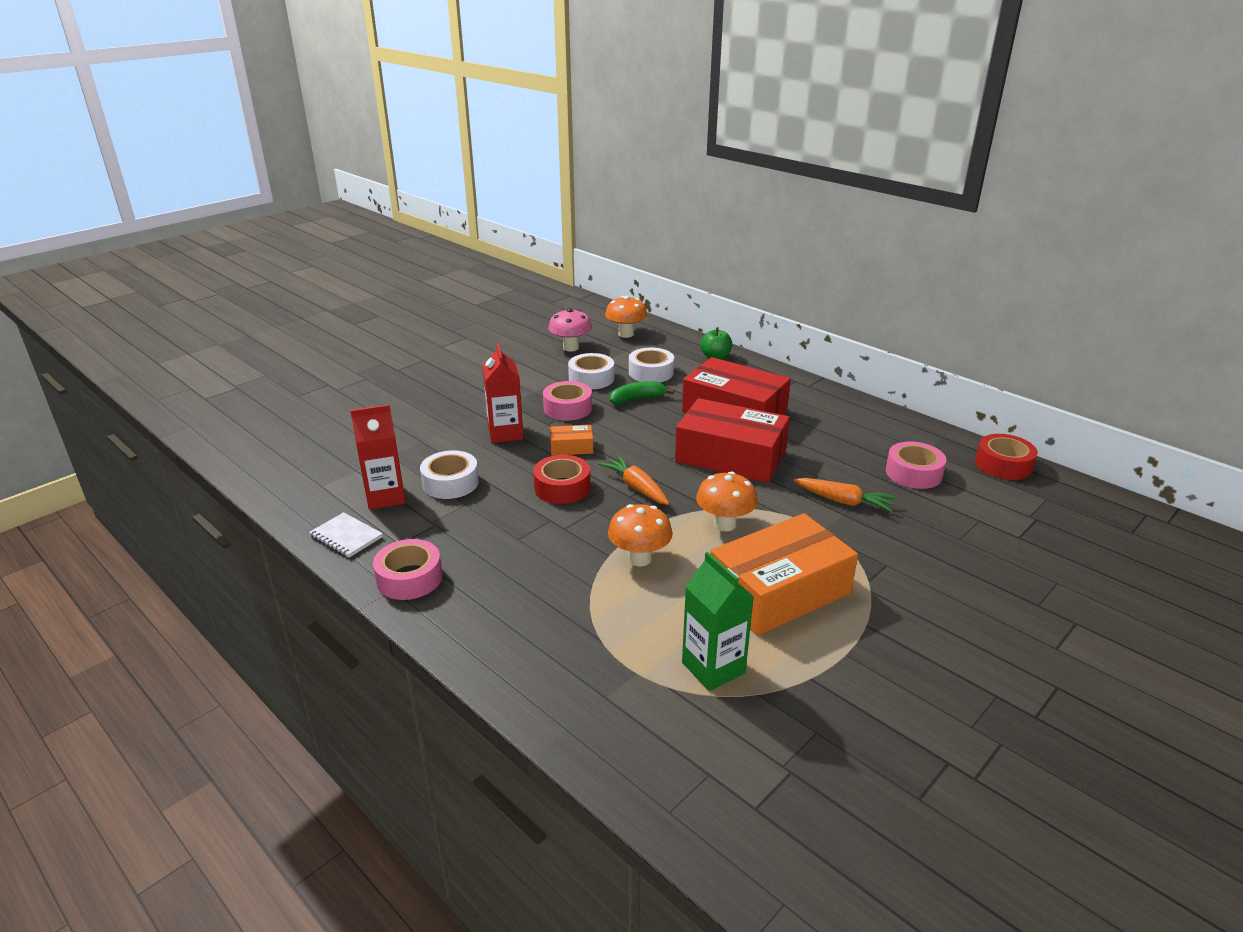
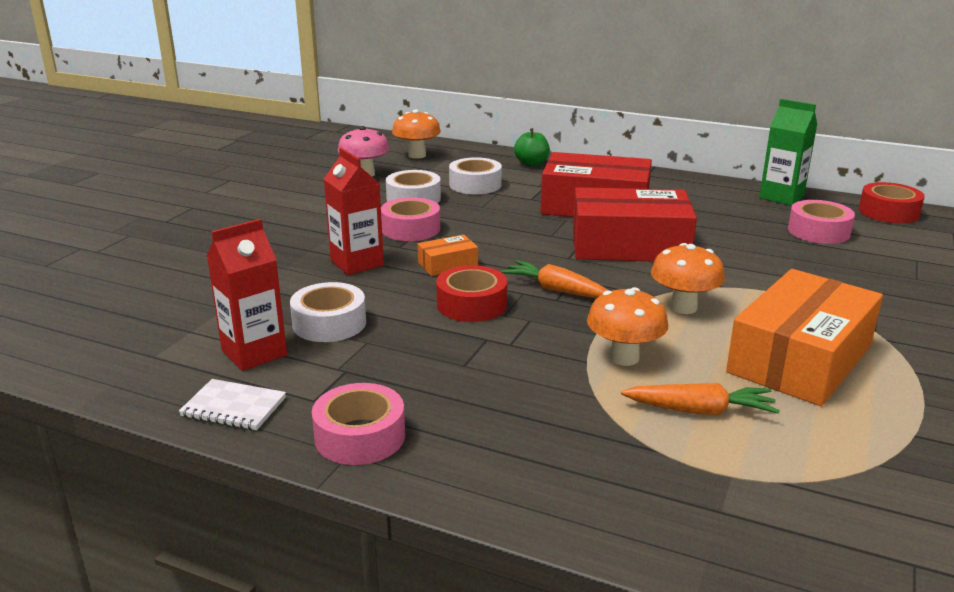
camera: 20 degrees left, 5 degrees down
green banana [609,381,675,404] -> none
green carton [682,552,754,691] -> green carton moved to [759,99,817,206]
orange carrot [794,478,897,512] -> orange carrot moved to [621,383,780,415]

